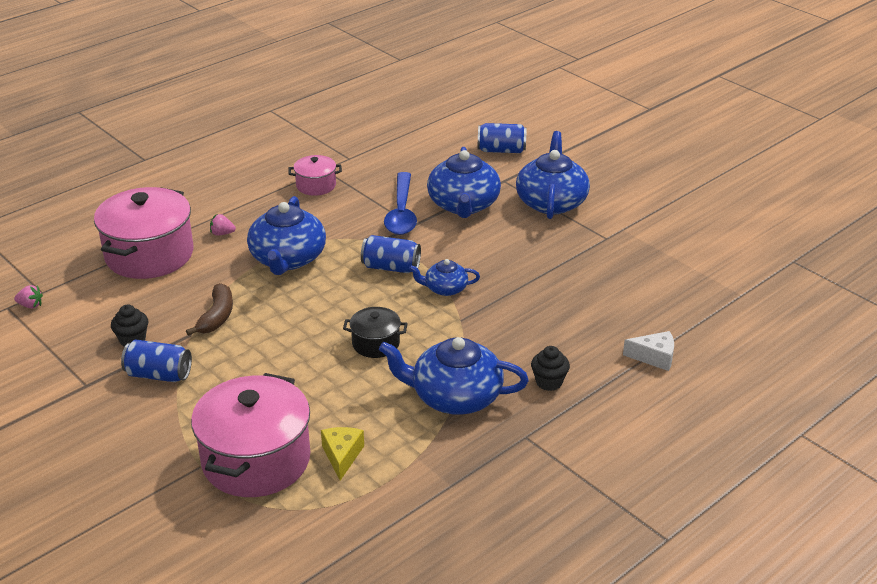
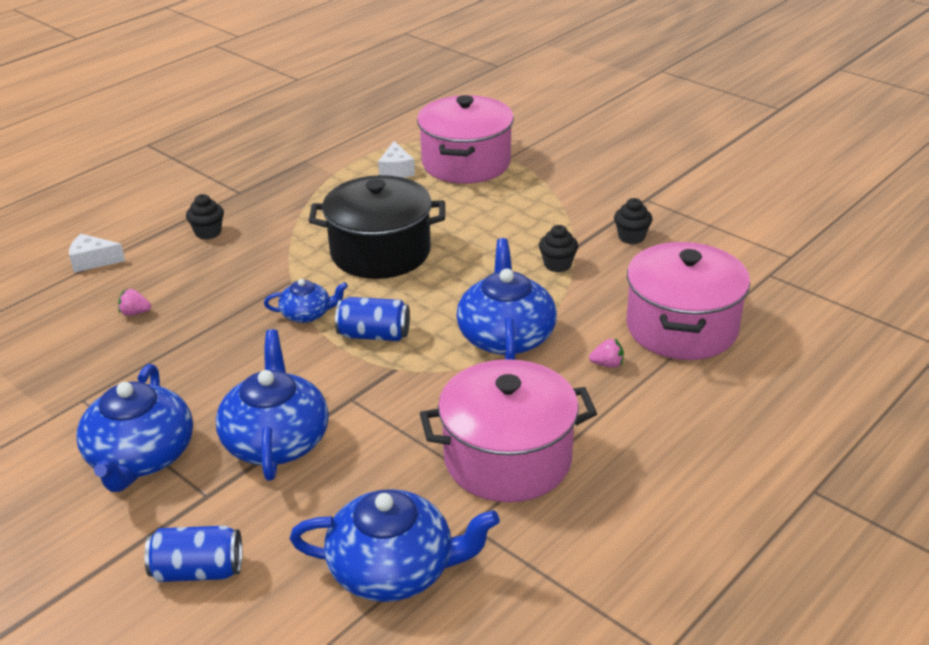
camera: 175 degrees right, 0 degrees up
pink strawberry [14,285,43,309] -> pink strawberry moved to [118,289,151,316]
blue can [121,340,192,382] -> none
brown banana [186,283,233,336] -> black cupcake [539,225,578,272]
pink pot [289,155,342,196] -> pink pot [420,359,597,502], size x2.03
yellow cheese [321,427,364,481] -> white cheese [378,141,415,178]
black pot [343,307,408,358] -> black pot [309,175,445,279], size x2.03
blue teapot [379,337,529,415] -> blue teapot moved to [290,489,500,602]
blue spoon [384,172,417,235] -> none

